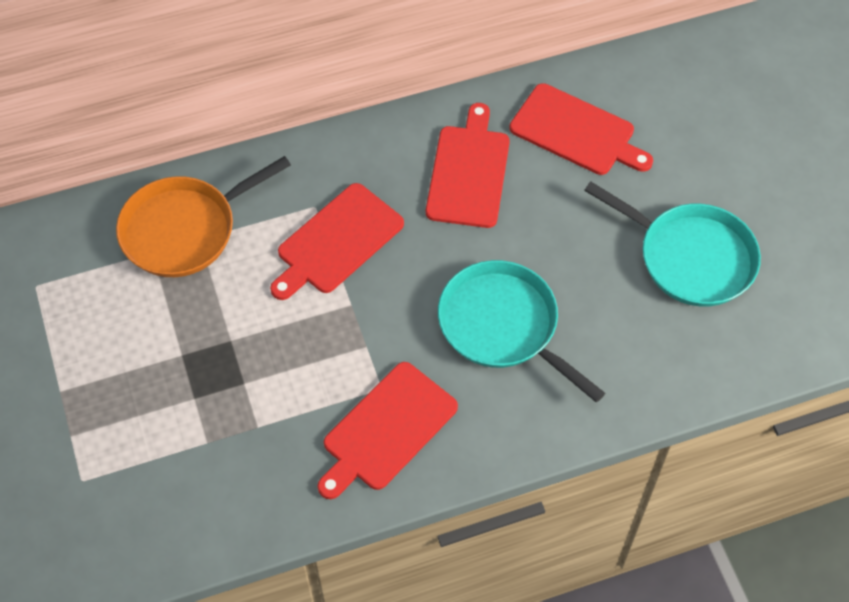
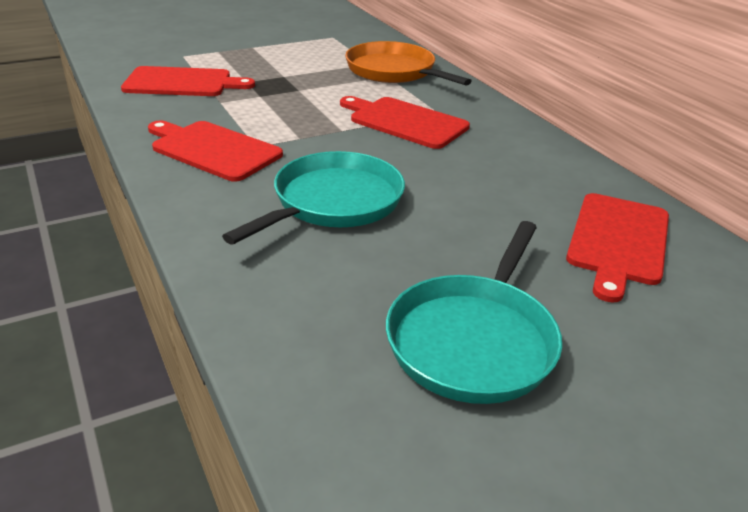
camera: 80 degrees right, 25 degrees down
red cutting board [426,103,510,228] -> red cutting board moved to [121,66,255,96]

